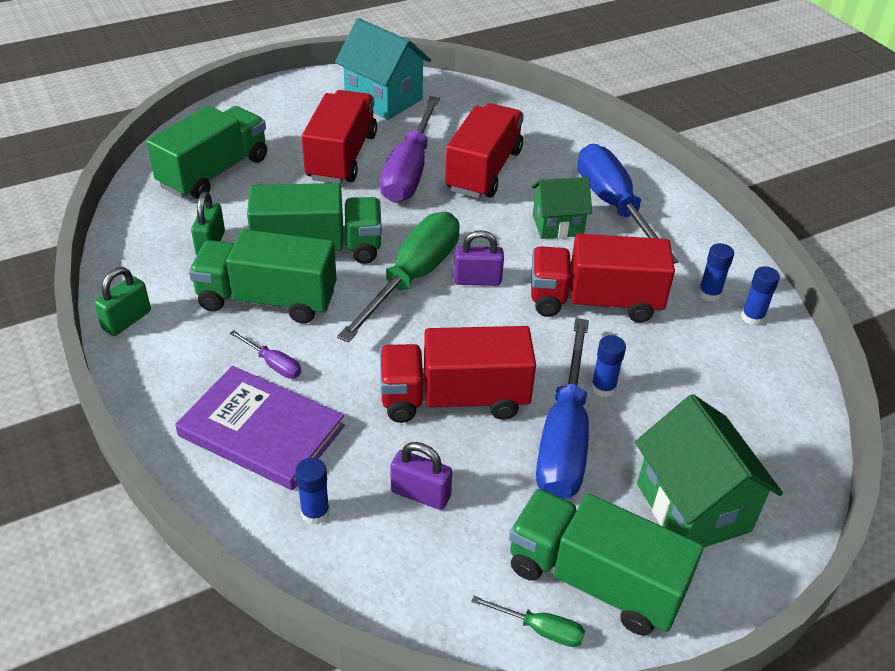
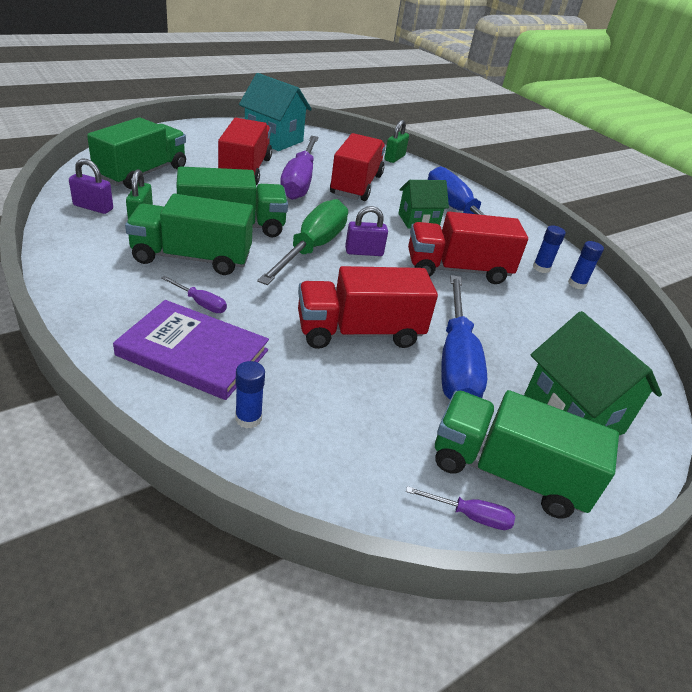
camera: 10 degrees left, 5 degrees down
green padlock [94,267,151,336] -> green padlock moved to [384,120,409,163]
purple padlock [390,442,452,510] -> purple padlock moved to [69,159,113,214]
green screwdriver [471,596,585,647] -> purple screwdriver [406,486,515,530]
blue glue stick [591,335,626,397] -> none

